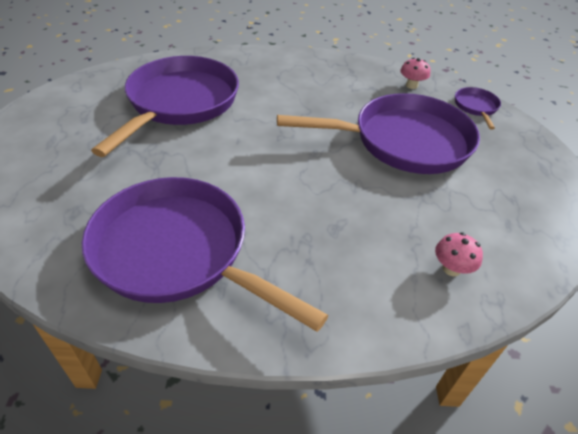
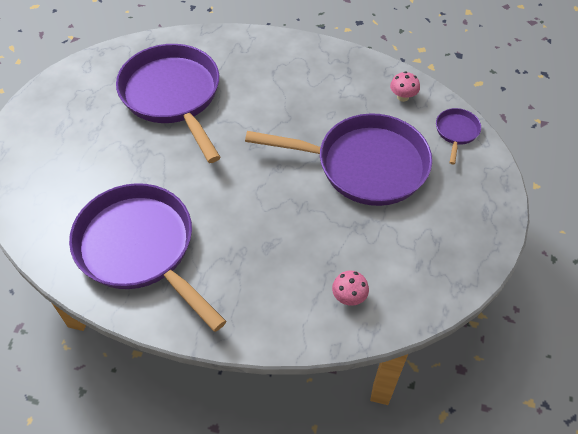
camera: 15 degrees right, 10 degrees up
purple pan [91,56,239,157] -> purple pan turned 60 degrees counterclockwise [116,44,221,163]

